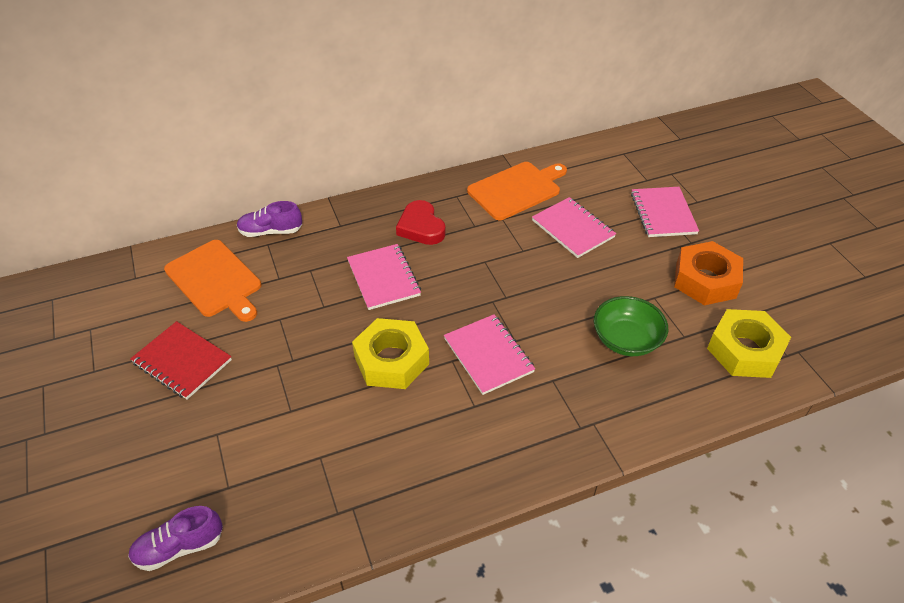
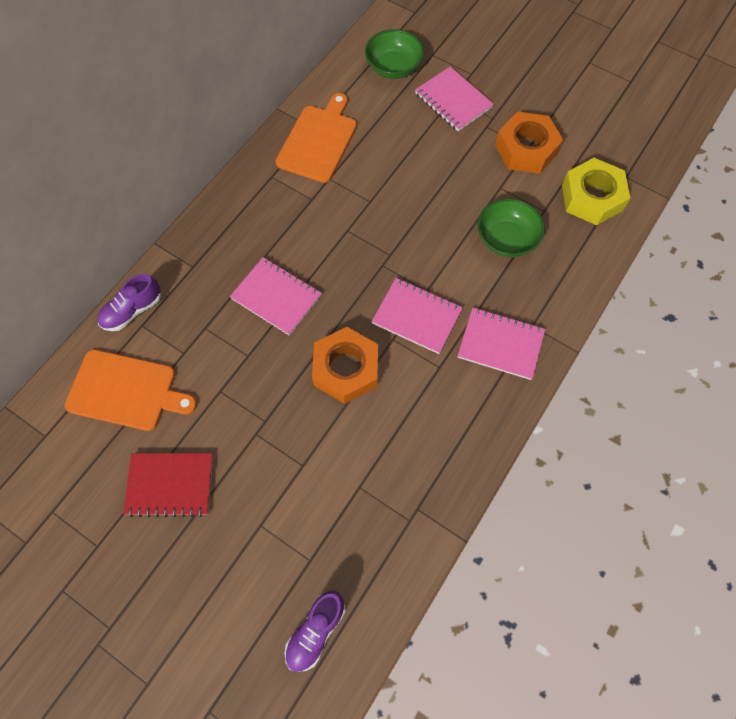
camera: 35 degrees left, 20 degrees up
yellow nut [352,318,429,389] -> orange nut [312,327,378,404]
red heart [396,200,446,245] -> none
pink notebook [532,197,616,258] -> pink notebook moved to [458,308,545,380]
none -> green bowl [365,29,424,79]

